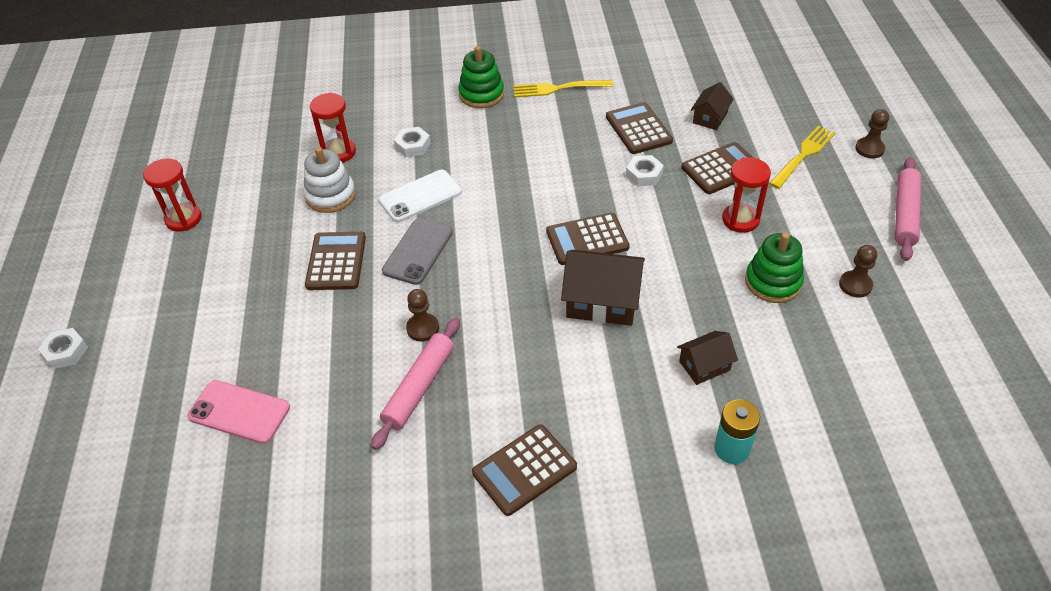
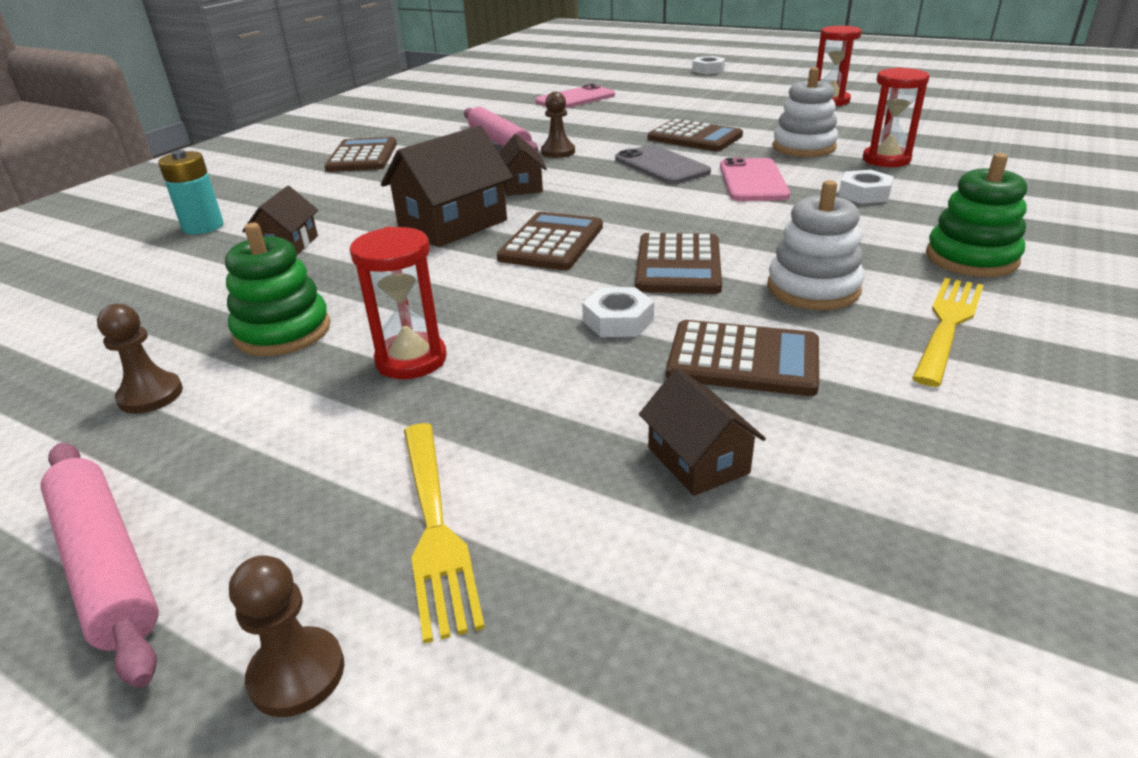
camera: 125 degrees right, 15 degrees down
white phone [379,170,462,222] -> pink phone [720,158,790,201]
brown calculator [681,142,753,194] -> brown calculator moved to [635,233,722,294]
none -> brown house [499,134,547,196]
none -> white stacking toy [767,180,864,310]

